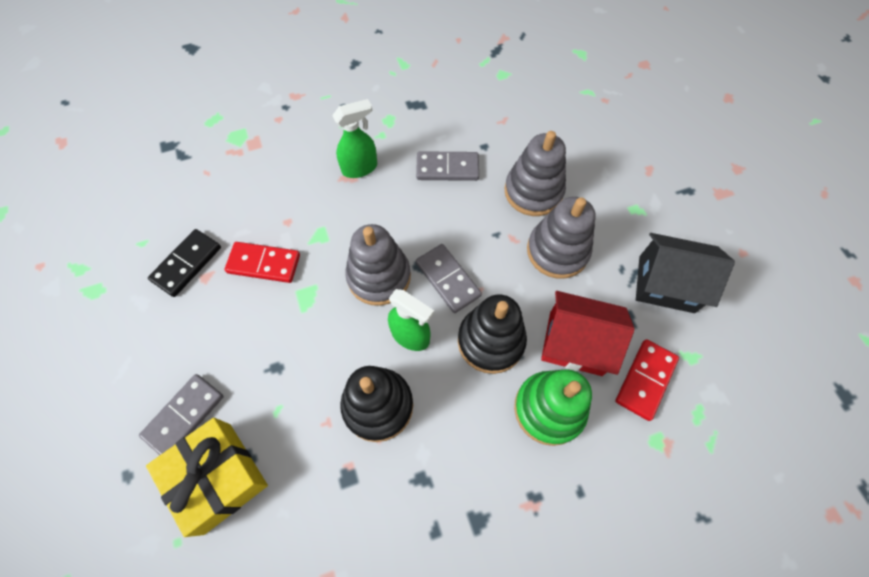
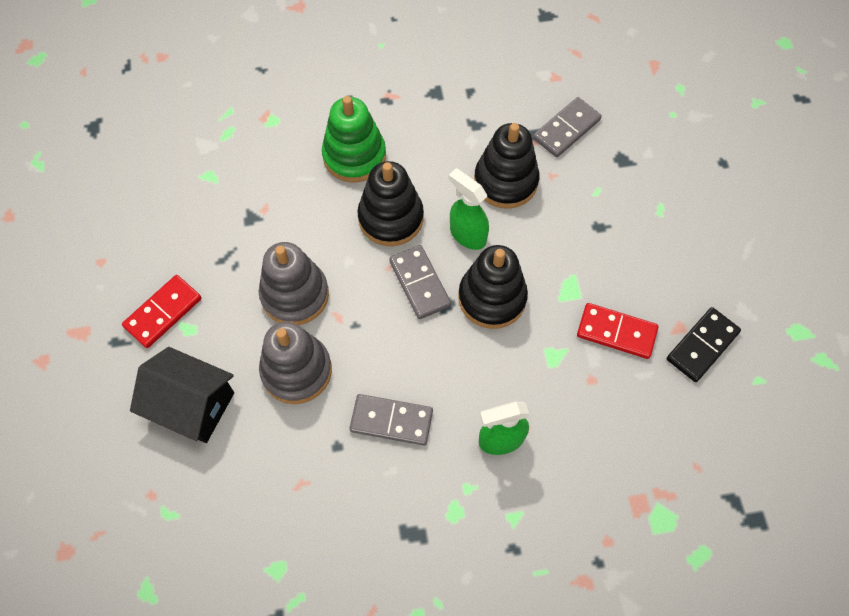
camera: 170 degrees left, 0 degrees up
grey domino [139,374,224,455] -> grey domino moved to [533,97,602,157]
yellow gift [146,418,268,537] -> none
grey stacking toy [345,224,411,306] -> black stacking toy [458,245,528,329]
red house [541,291,635,376] -> none
red domino [615,339,679,421] -> red domino moved to [122,275,202,348]
black house [636,233,735,313] -> black house moved to [130,347,234,443]

